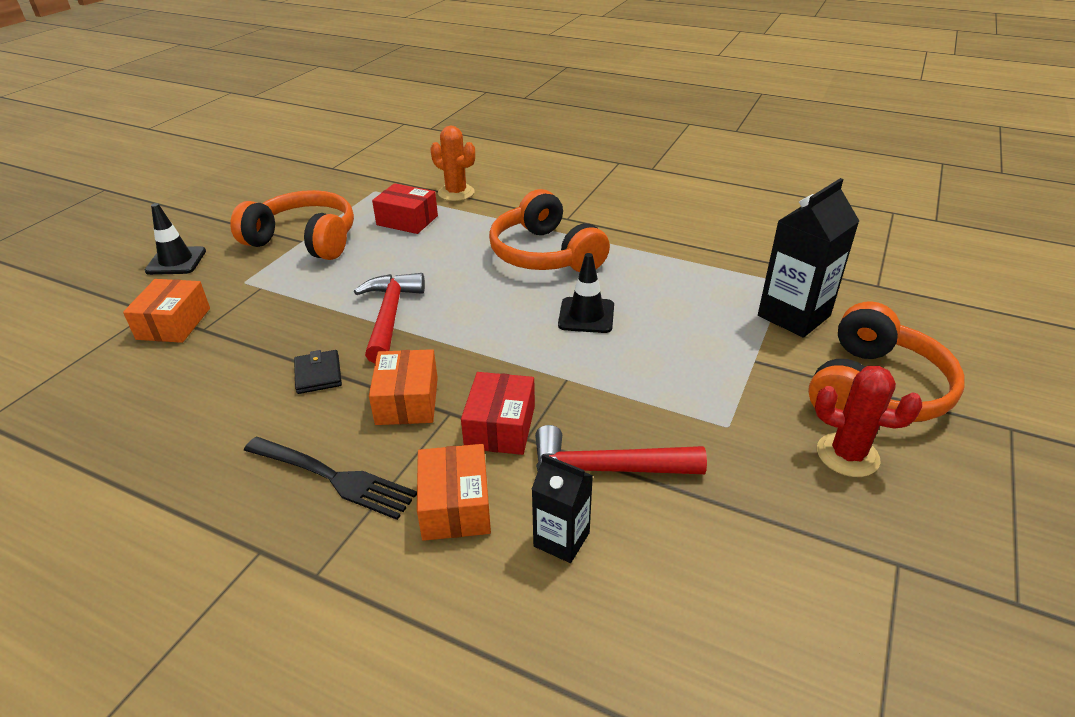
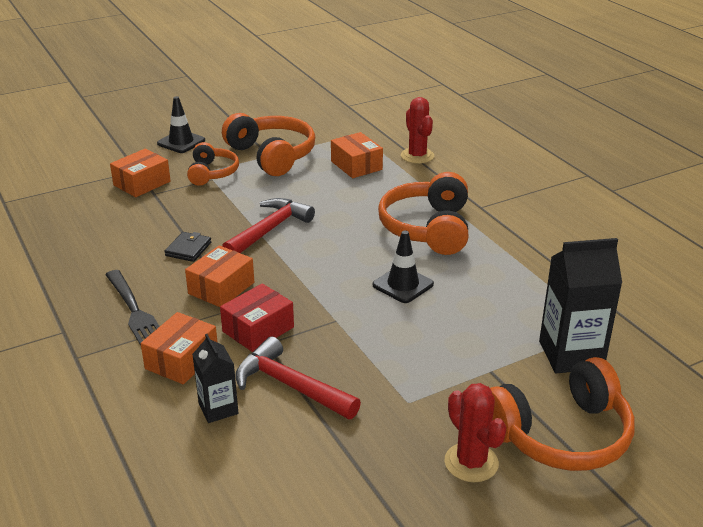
camera: 35 degrees right, 5 degrees down
red box [372,183,438,234] -> orange box [331,132,383,178]
orange cactus [430,126,475,201] -> red cactus [401,97,434,164]
none -> orange headphones [187,142,239,186]

